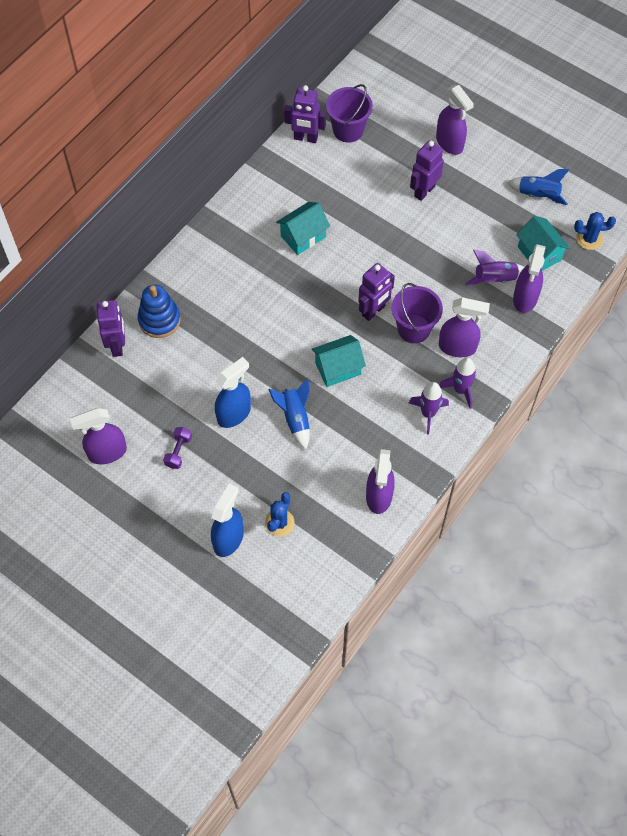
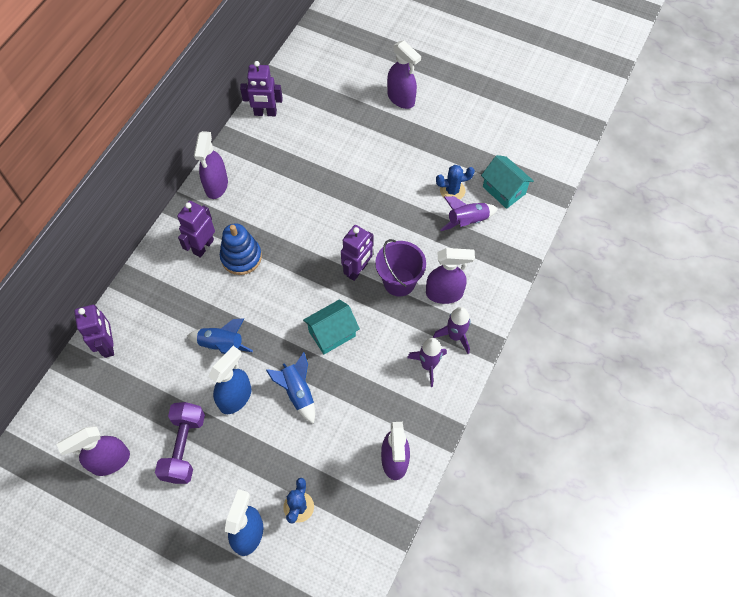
camera: 10 degrees left, 0 degrees up
blue stacking toy [138,285,181,338] -> blue stacking toy moved to [220,223,262,275]
purple dumbbell [163,427,192,469] -> purple dumbbell [155,402,205,484], size x1.82
turquoise house [276,202,330,255] -> none
purple bucket [326,84,373,143] -> none
purple robot [410,140,444,201] -> purple robot moved to [177,201,215,258]
blue rocket [507,169,570,205] -> blue rocket moved to [187,318,253,354]
purple spray bottle [513,244,546,313] -> purple spray bottle moved to [194,131,228,199]
blue cactus [574,212,616,250] -> blue cactus moved to [436,165,475,200]

